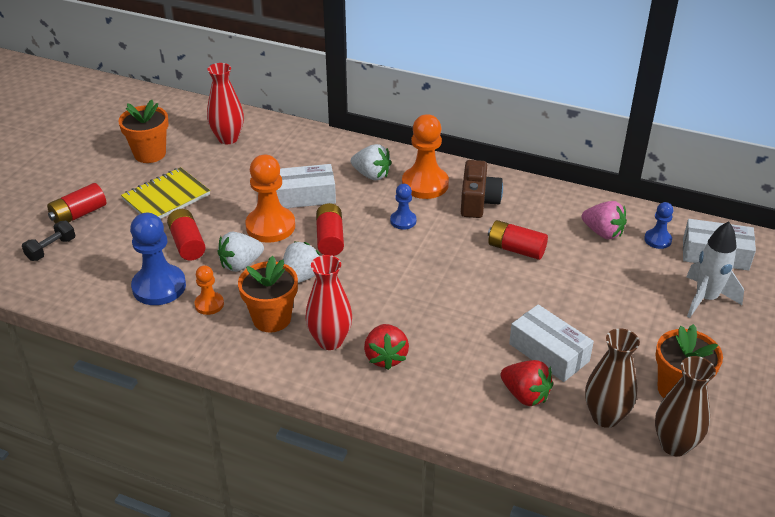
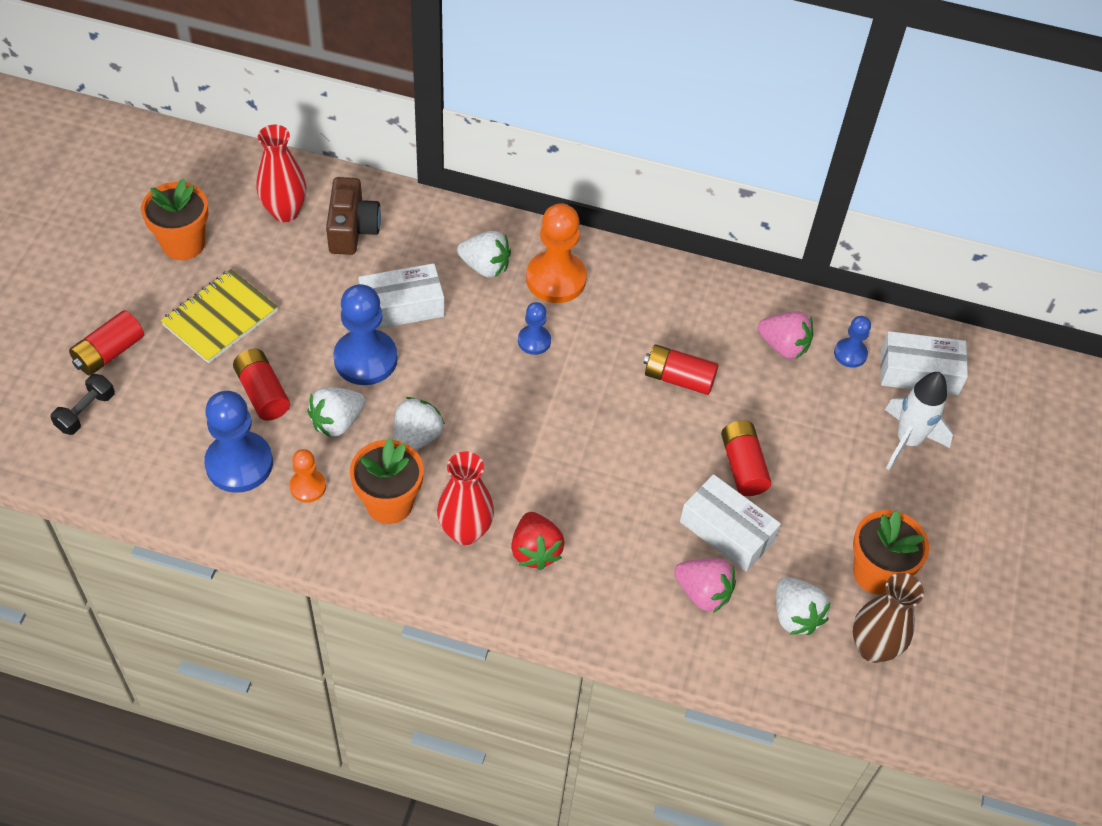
camera: 10 degrees left, 15 degrees up
orange pawn [245,155,295,243] -> blue pawn [333,284,398,385]
red battery [316,203,344,256] -> red battery moved to [721,420,771,496]
brown camera [461,160,503,218] -> brown camera moved to [326,177,381,255]
red strawberry [500,360,553,406] -> pink strawberry [674,558,736,613]
brown vase [585,328,640,428] -> white strawberry [776,577,831,635]

